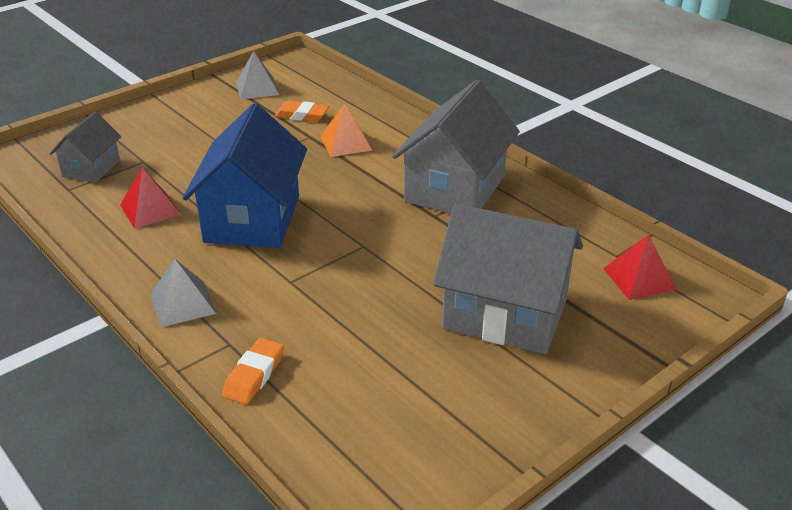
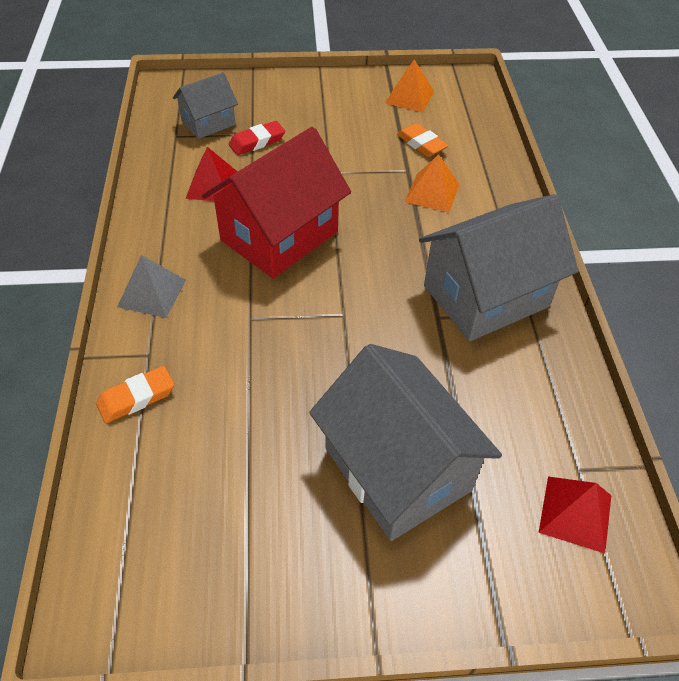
camera: 35 degrees right, 15 degrees up
blue house [183,103,307,248] -> red house [202,127,351,279]
grey pyramid [236,51,279,100] -> orange pyramid [385,60,434,113]
none -> red eraser [229,121,285,155]

